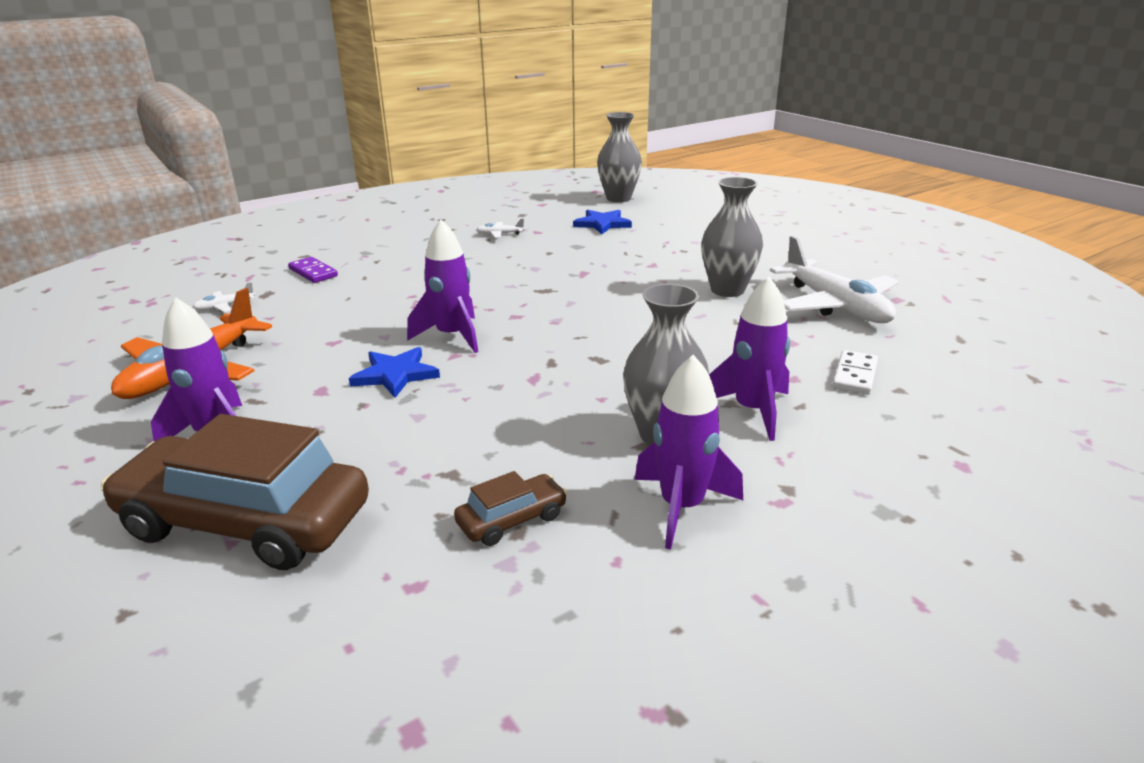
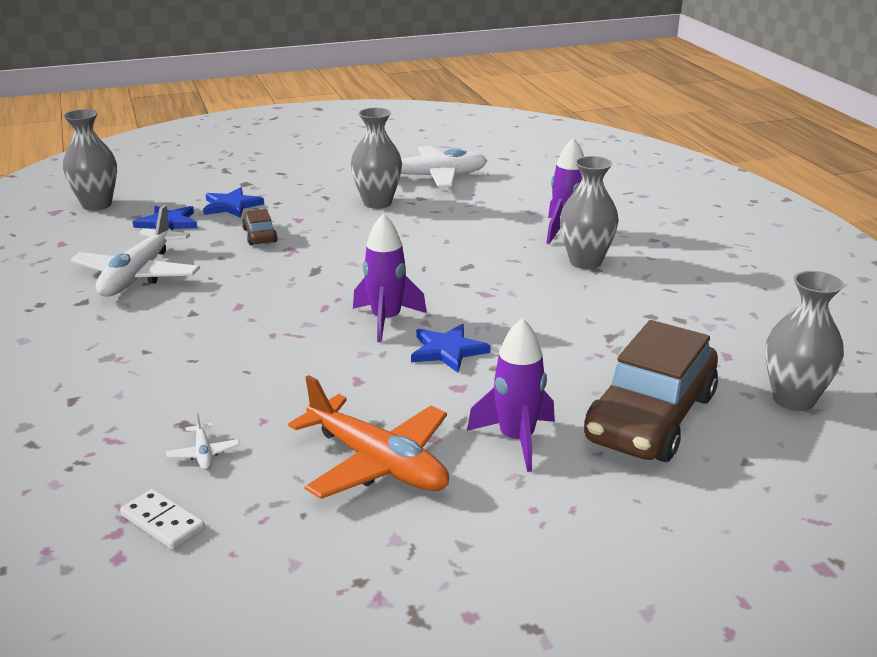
camera: 75 degrees left, 0 degrees up
purple domino [288,257,338,283] -> none
brown car [454,471,567,546] -> brown car moved to [242,209,278,245]
white plane [476,219,524,238] -> white plane [70,205,200,297], size x2.48
purple rocket [634,355,743,550] -> none
white domino [832,350,878,395] -> white domino moved to [120,489,205,550]
none -> blue star [203,187,264,218]
none -> grey vase [765,271,844,411]

